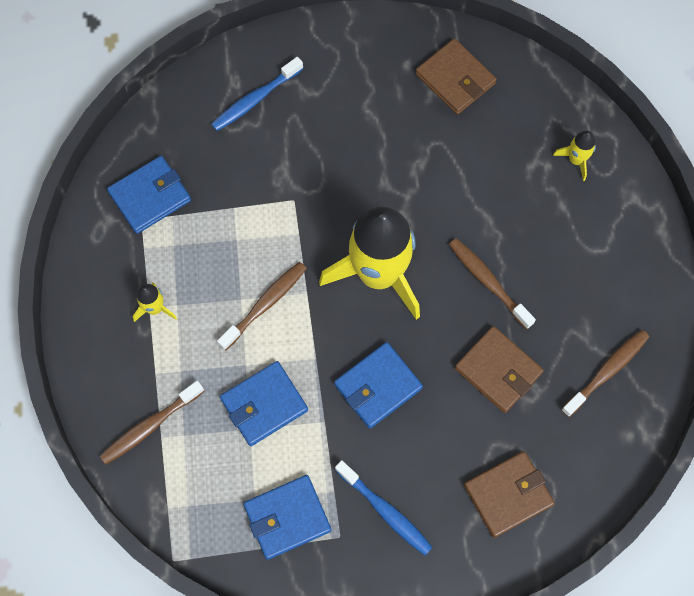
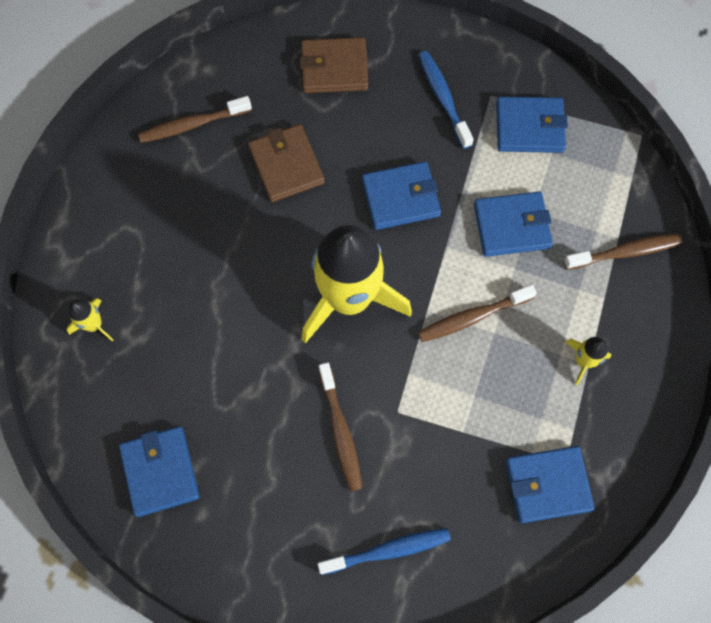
camera: 155 degrees left, 0 degrees up
brown wallet [416,38,497,115] -> blue wallet [119,426,199,517]
brown toothbrush [449,238,536,329] -> brown toothbrush moved to [319,362,362,492]

